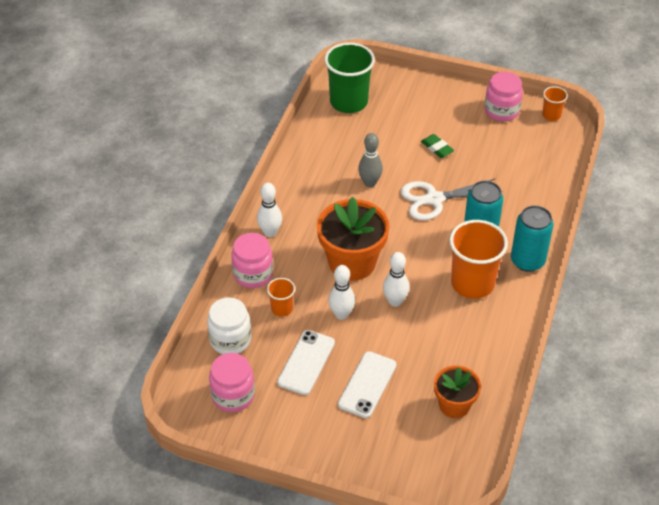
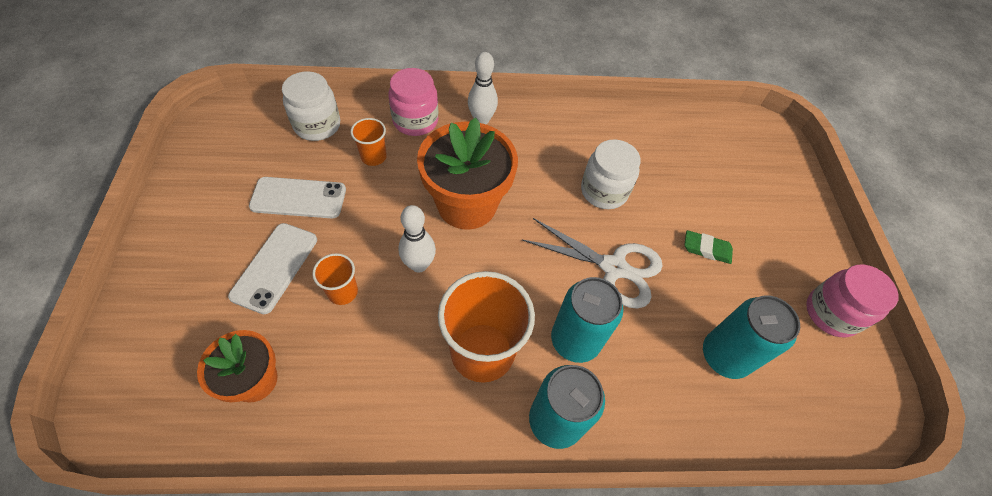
camera: 65 degrees right, 10 degrees up
pink jar [209,353,255,412] -> none
green cup [324,42,375,113] -> none
white bowling pin [328,265,355,320] -> none
white phone [338,351,396,418] -> white phone turned 75 degrees counterclockwise [228,223,317,314]
grey bowling pin [358,133,383,187] -> white jar [581,139,641,209]
white scissors [401,179,502,220] -> white scissors turned 150 degrees clockwise [522,218,663,309]
green eraser [421,134,454,158] -> green eraser turned 75 degrees clockwise [684,230,733,264]
orange cup [542,86,568,121] -> orange cup moved to [312,253,358,305]
none -> turquoise can [703,295,800,379]

